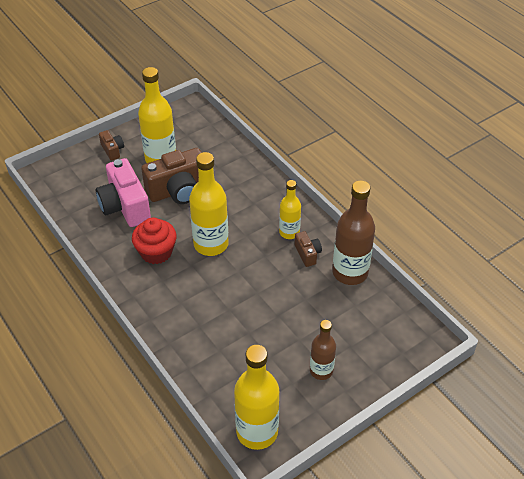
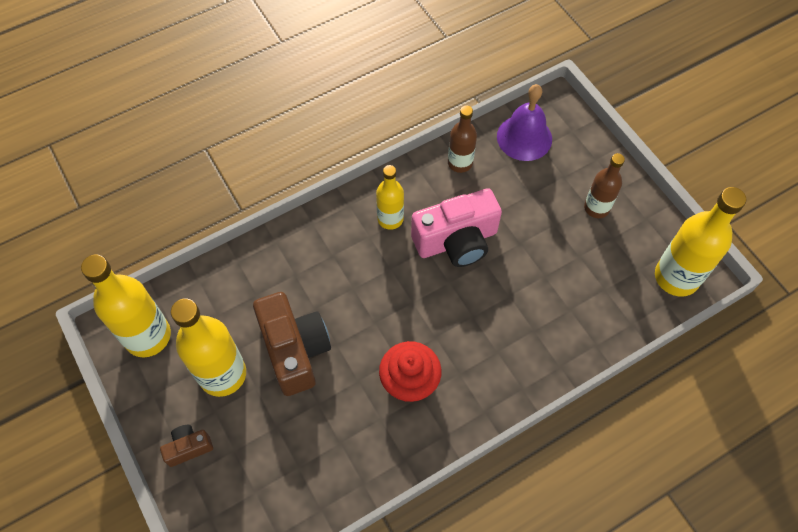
camera: 85 degrees left, 15 degrees up
pink camera [96,158,151,227] -> pink camera moved to [411,188,502,267]
yellow bottle [189,152,229,256] -> yellow bottle moved to [81,254,171,357]
brown camera [295,231,322,267] -> none
brown bottle [332,181,375,285] -> brown bottle [448,105,477,173], size x0.60
none -> purple bell [497,84,552,161]

